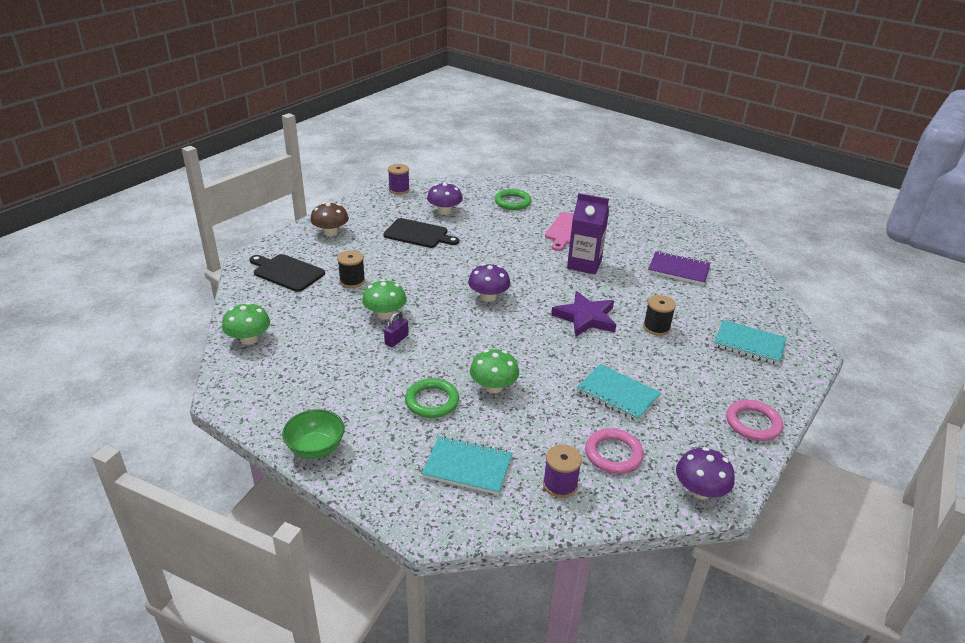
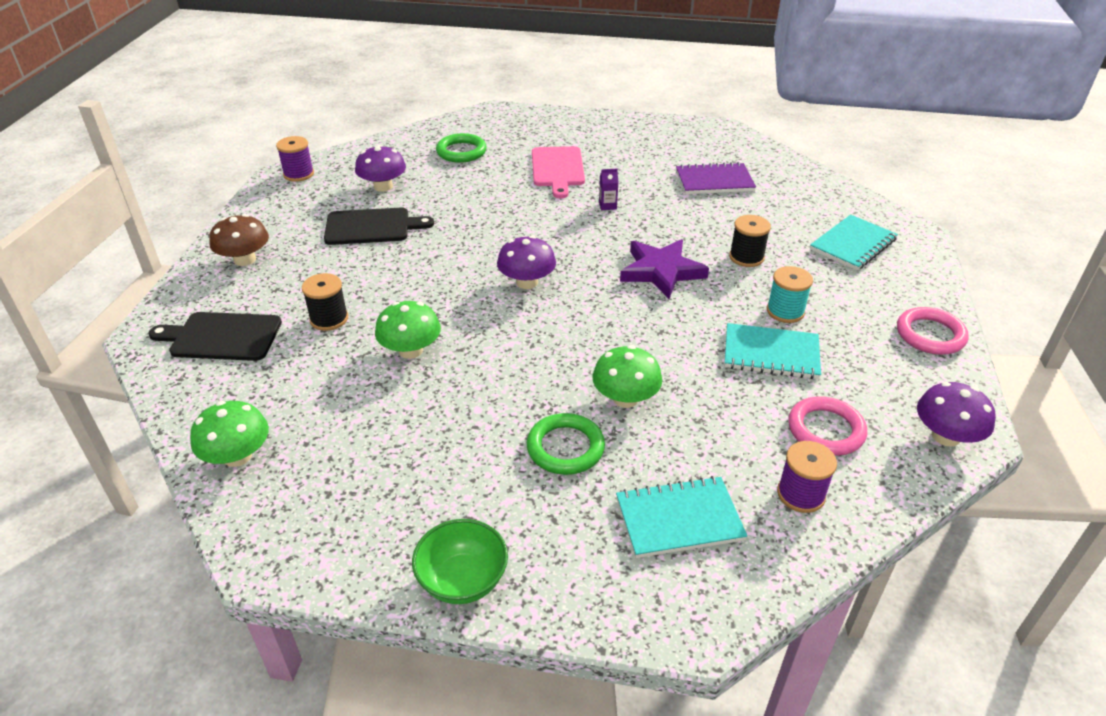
camera: 25 degrees left, 5 degrees up
purple padlock [384,311,409,347] -> none
purple carton [567,193,609,274] -> purple carton [599,168,619,210], size x0.41
turquoise notebook [714,320,787,365] -> turquoise notebook turned 45 degrees counterclockwise [810,215,898,270]
none -> turquoise spool [767,266,813,323]

